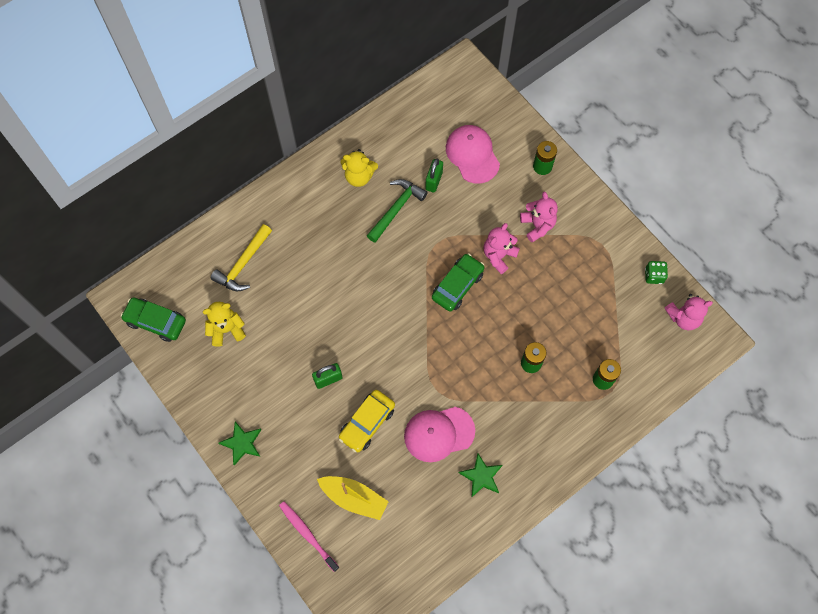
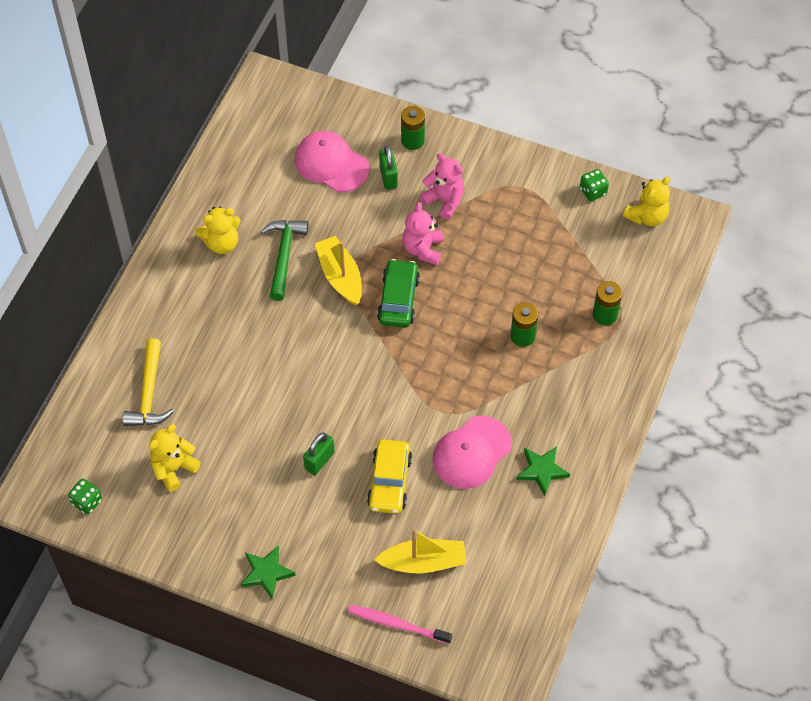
camera: 30 degrees left, 10 degrees down
green car [121,298,186,342] -> green dice [68,479,102,515]
green padlock [425,159,443,193] -> green padlock moved to [379,145,398,190]
pink teddy bear [664,294,713,330] -> yellow teddy bear [623,177,670,226]
none -> yellow boat [315,236,362,305]

